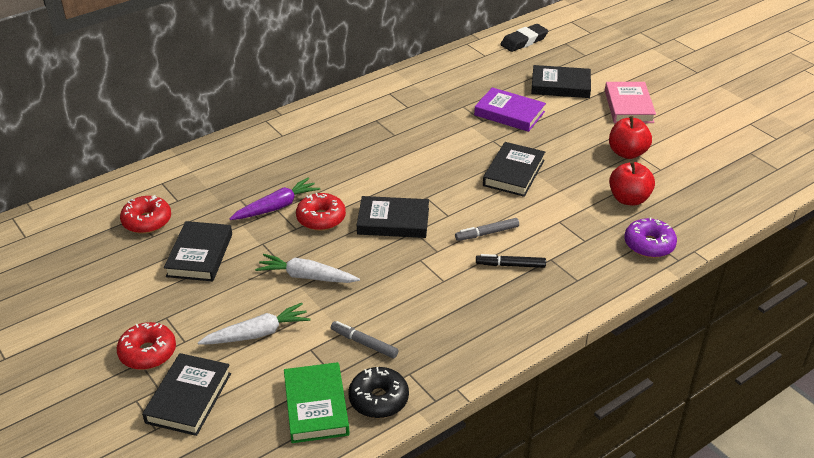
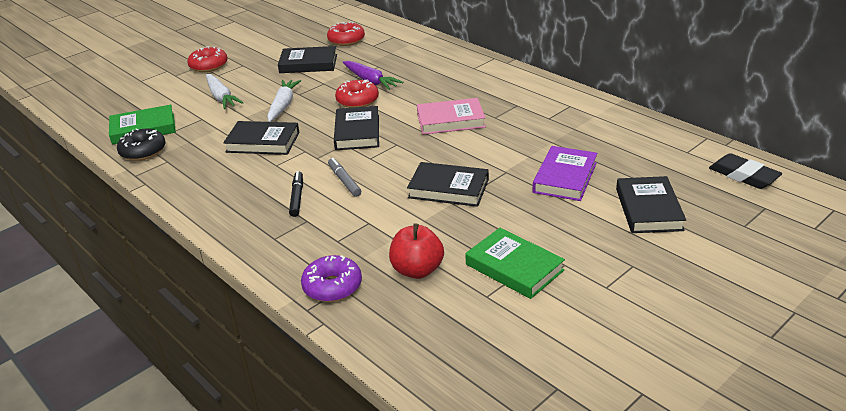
camera: 85 degrees right, 5 degrees down
black book [142,353,231,436] -> black book moved to [223,121,300,155]
grey marker [331,321,399,359] -> none
pink book [605,82,656,123] -> pink book moved to [417,98,486,135]
red apple [609,116,652,159] -> green book [465,228,565,299]

